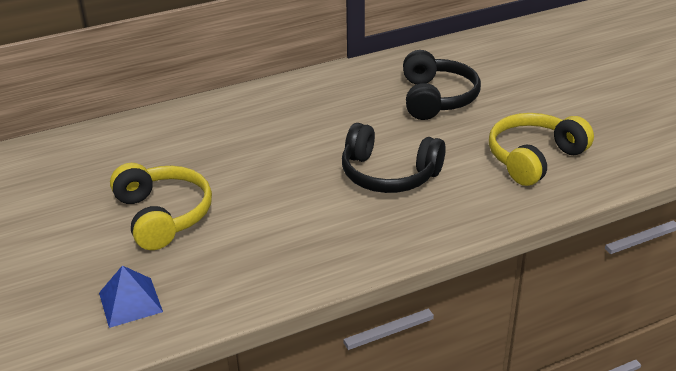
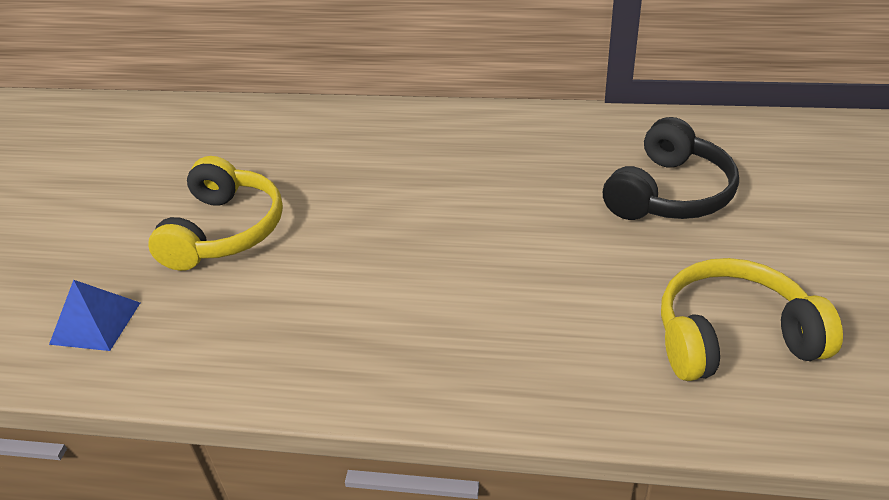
camera: 35 degrees right, 5 degrees up
black headphones [342,123,446,193] -> none

